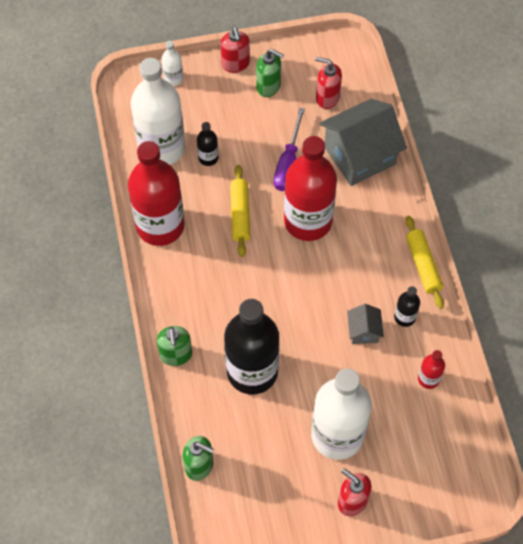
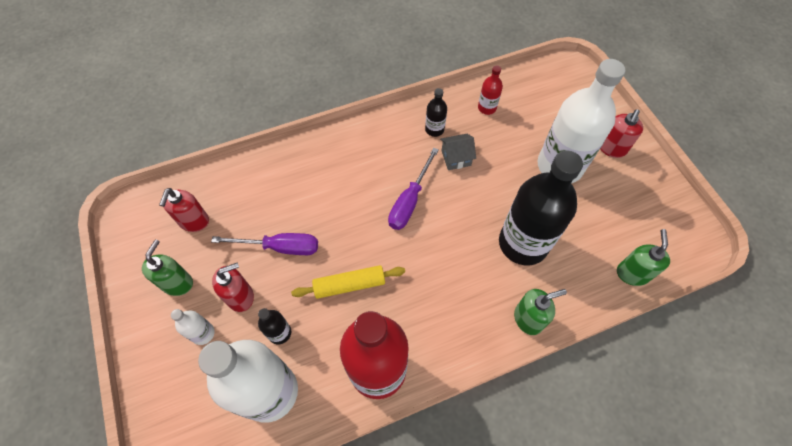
camera: 100 degrees left, 0 degrees up
white bottle [161,41,183,86] -> white bottle moved to [171,309,215,345]
red soap dispenser [220,27,250,73] -> red soap dispenser moved to [212,262,254,312]
red bottle [284,136,337,241] -> none
grey house [319,99,407,186] -> none
yellow rolling pin [405,215,444,309] -> none
none -> purple screwdriver [388,148,438,230]

